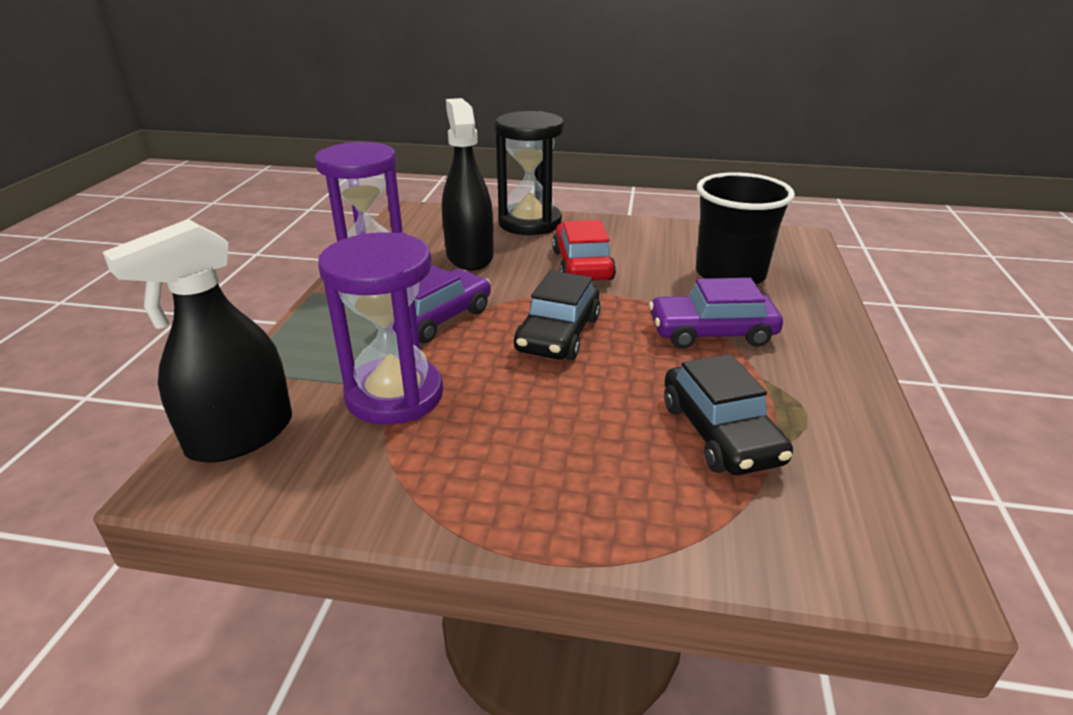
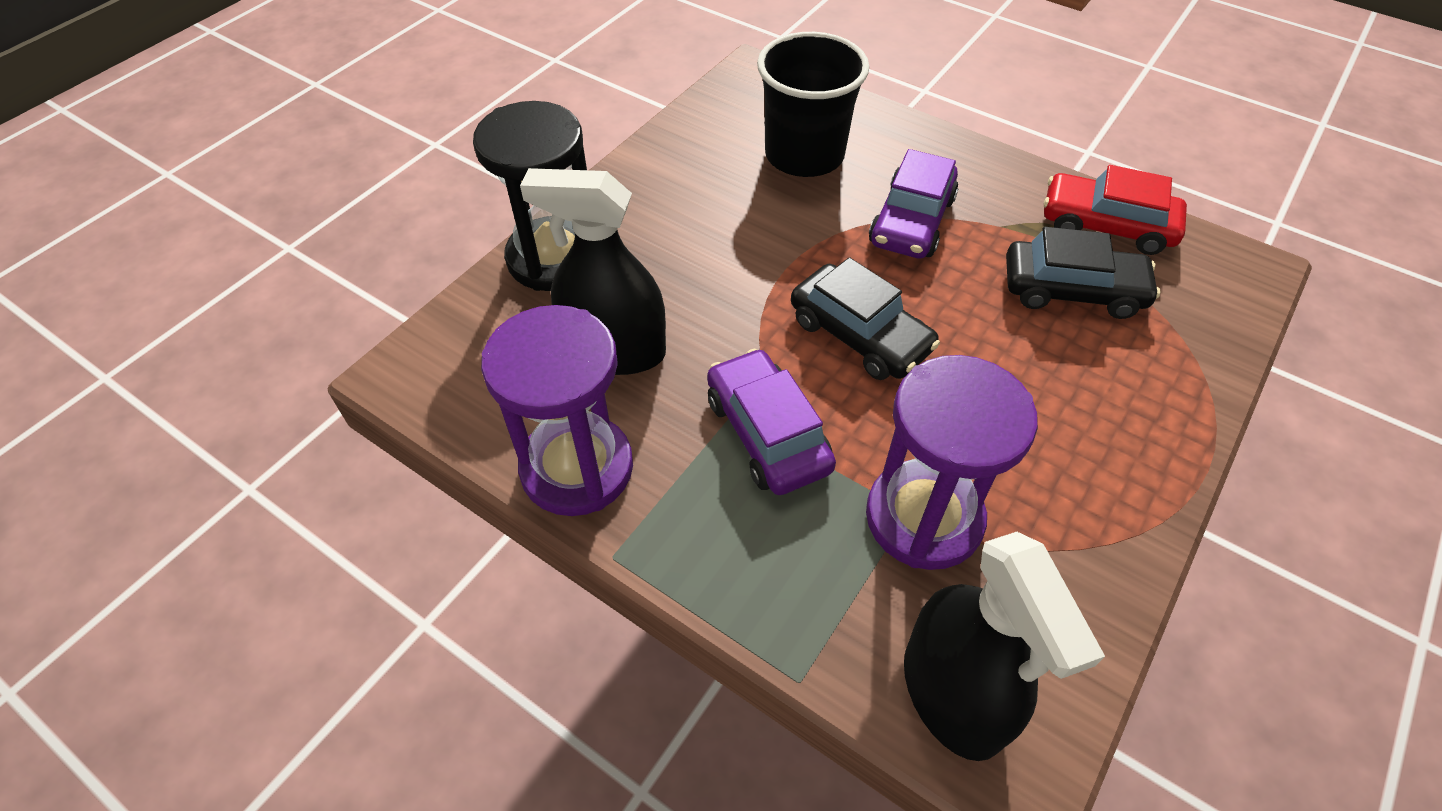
camera: 65 degrees left, 20 degrees up
red car [552,220,616,280] -> red car moved to [1044,165,1187,255]

